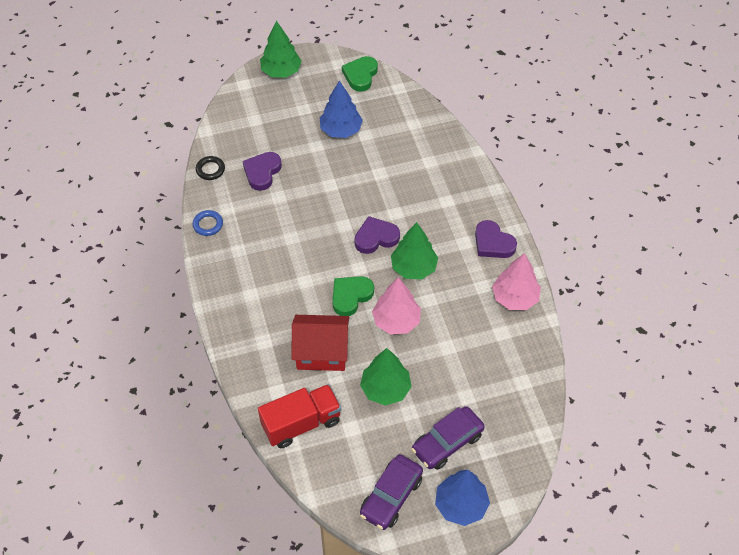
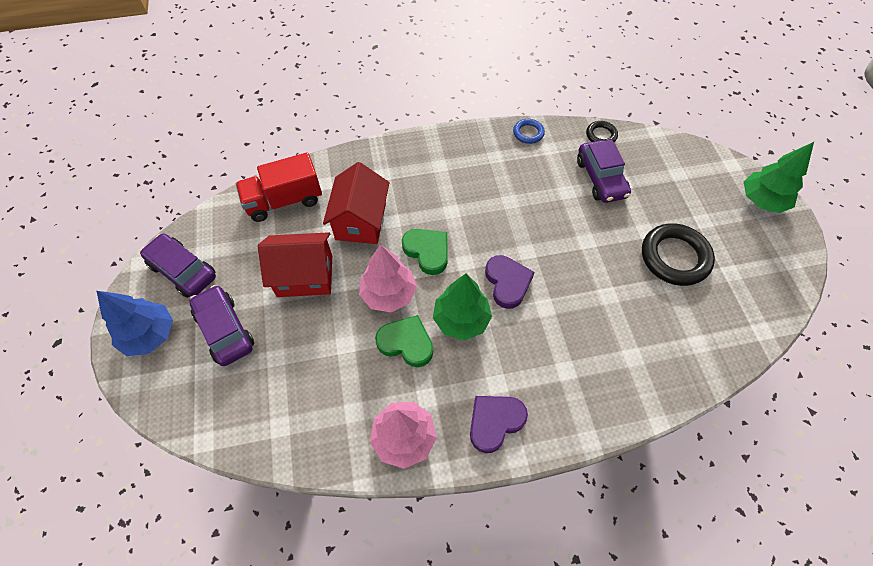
camera: 95 degrees right, 5 degrees up
purple heart [243,152,282,191] -> purple car [577,140,631,203]
red truck [258,384,341,448] -> red truck turned 90 degrees clockwise [236,152,322,222]
blue tree [320,80,363,138] -> black ring [642,223,715,286]
green heart [342,56,378,92] -> green heart moved to [375,315,433,367]
green tree [360,348,412,406] -> red house [258,232,332,297]

